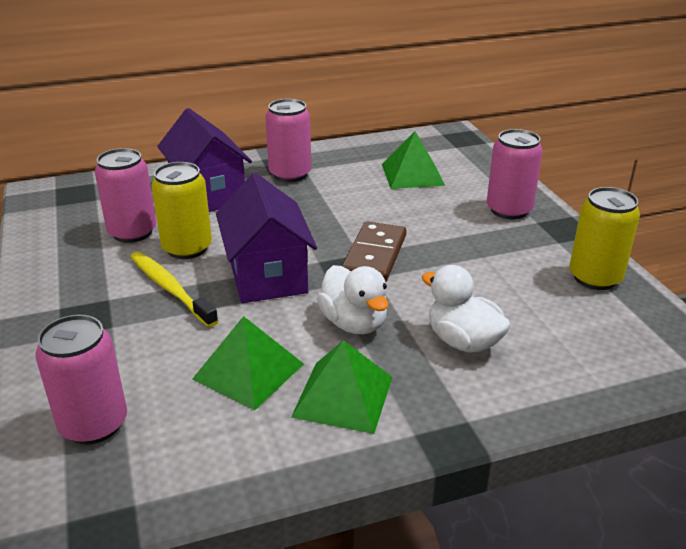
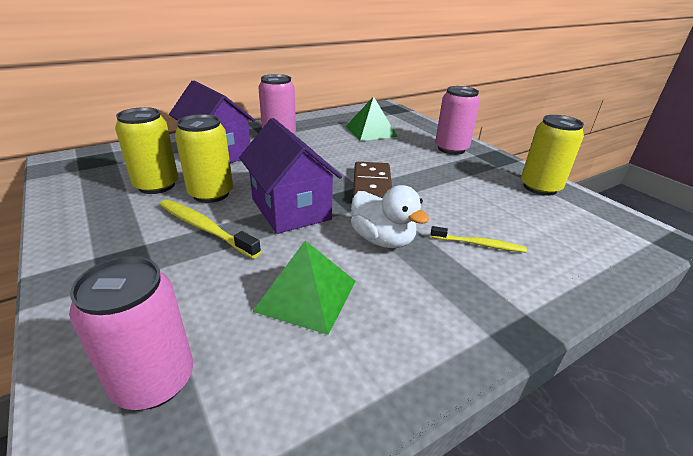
camera: 15 degrees left, 0 degrees up
pink can [95,148,156,243] -> yellow can [115,107,178,194]
green pyramid [291,340,393,434] -> none
white duck [422,265,511,353] -> yellow toothbrush [431,226,527,253]

